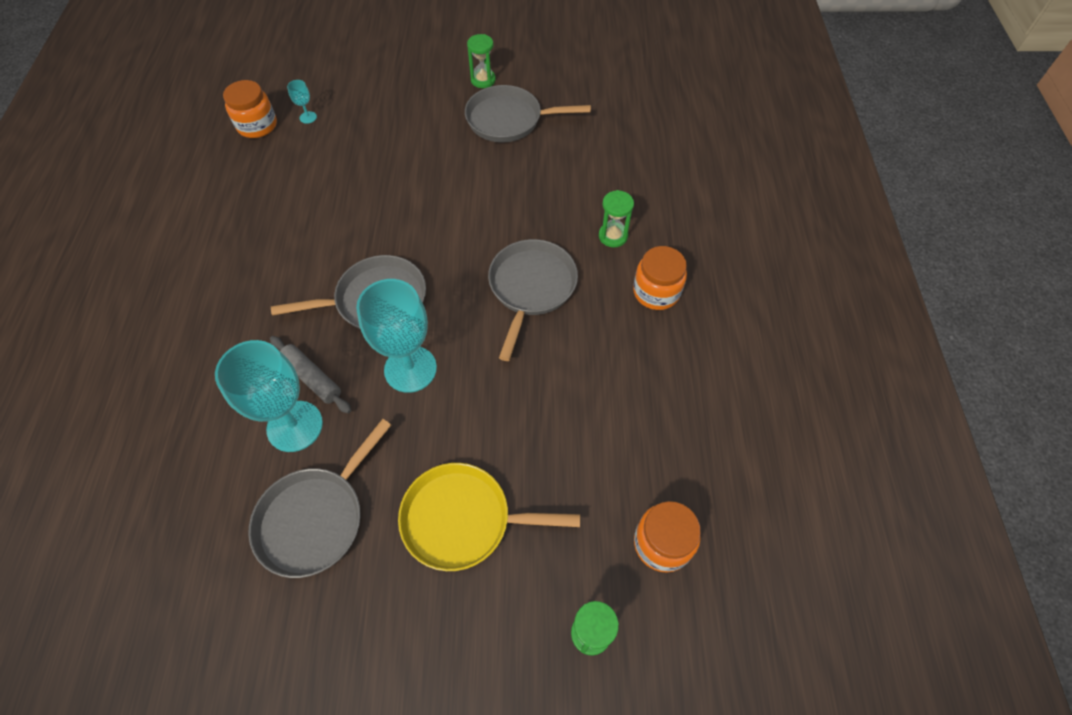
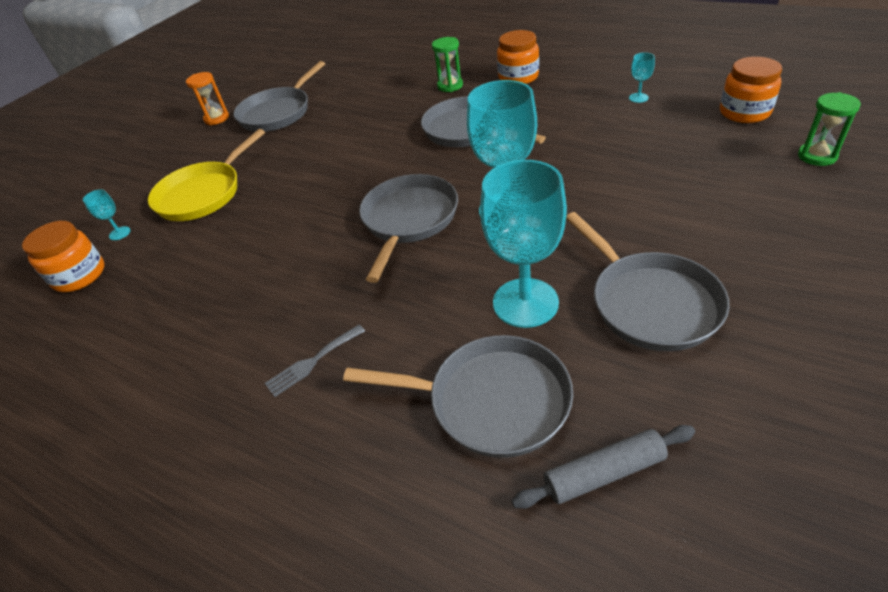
camera: 55 degrees left, 15 degrees down
grey rolling pin [270,336,352,413] -> grey rolling pin moved to [511,425,695,509]
yellow pan [398,463,580,571] -> yellow pan moved to [148,129,265,221]
green hourglass [467,34,496,88] -> orange hourglass [186,72,229,125]
none -> grey fork [265,325,365,397]
none -> grey pan [343,335,573,458]
none -> turquoise goblet [629,52,655,103]

